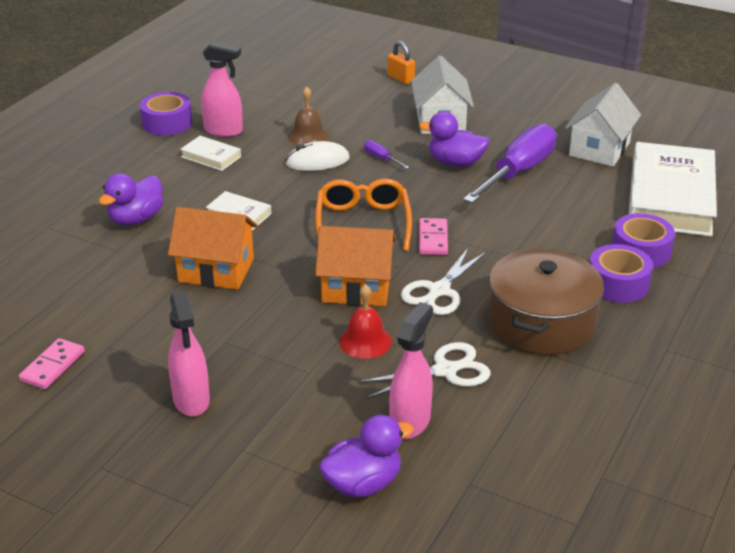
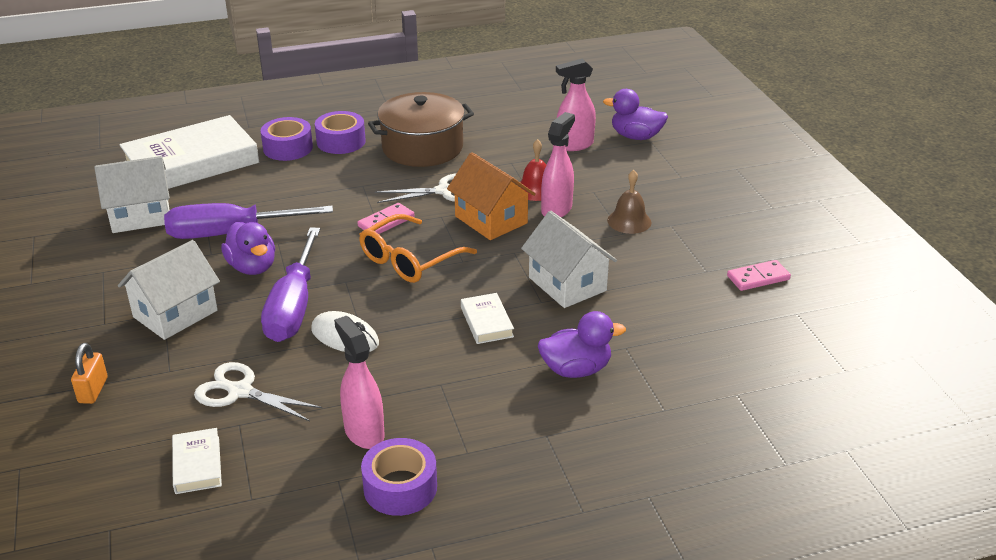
camera: 135 degrees left, 0 degrees up
orange house [168,207,258,290] -> white house [521,211,617,308]
pink spray bottle [168,291,210,417] -> pink spray bottle moved to [541,112,575,218]
white book [180,136,241,171] -> white book moved to [172,428,222,494]
brown bell [288,86,329,146] -> brown bell moved to [607,170,651,234]
white scissors [358,342,491,399] -> white scissors moved to [194,362,322,421]
purple screwdriver [364,140,409,169] -> purple screwdriver [261,227,320,342], size x2.49

